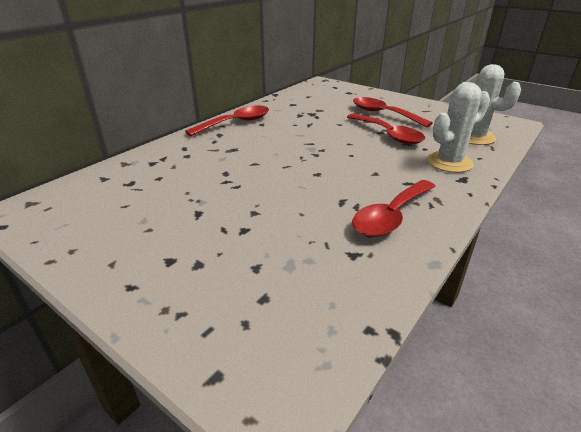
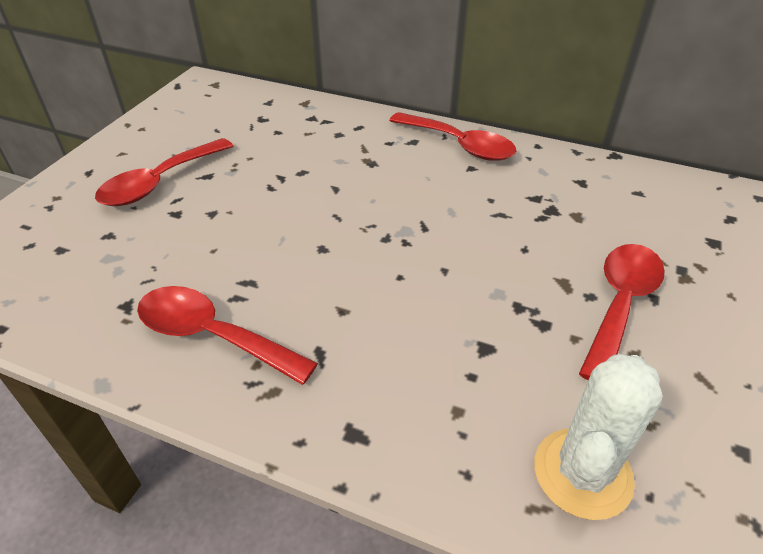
camera: 75 degrees right, 10 degrees up
red spoon [347,113,425,145] -> red spoon moved to [95,138,233,206]
white cactus [427,82,490,173] -> none

